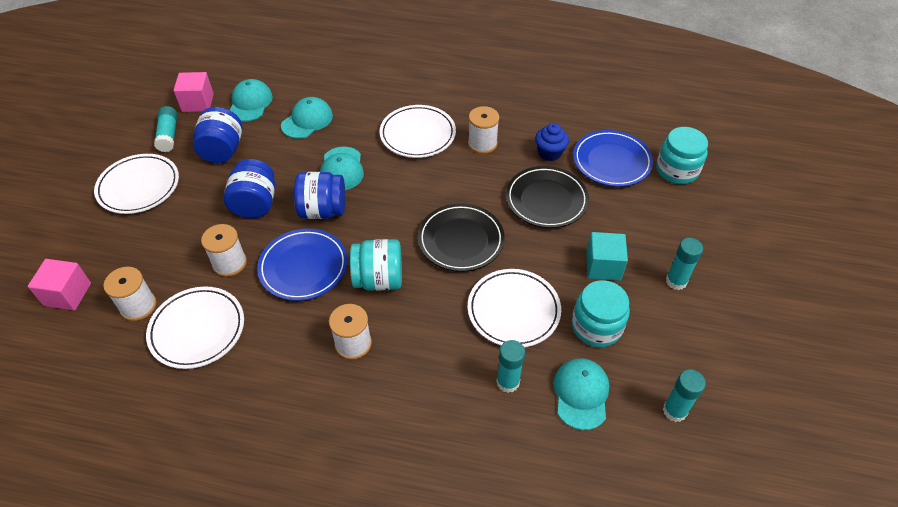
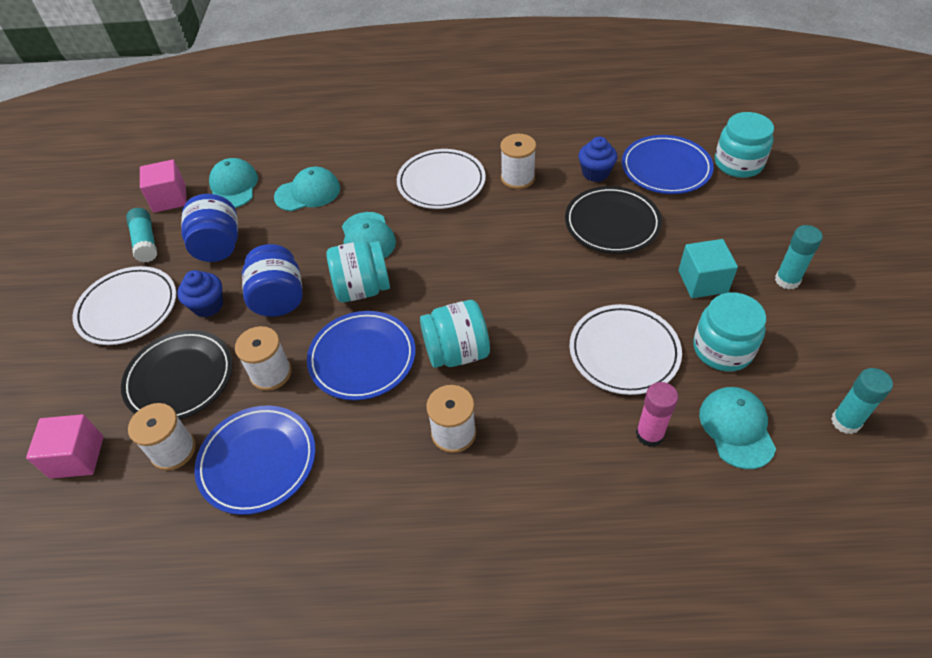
camera: 10 degrees left, 0 degrees up
white plate [146,287,244,369] -> blue plate [194,405,315,515]
turquoise cap [281,97,333,139] -> turquoise cap turned 45 degrees clockwise [274,167,340,211]
blue jar [294,172,345,219] -> turquoise jar [326,241,390,303]
black plate [418,203,505,272] -> black plate moved to [121,330,233,420]
turquoise glue stick [496,340,525,393] -> pink glue stick [636,382,678,447]
none -> blue cupcake [177,270,223,317]

